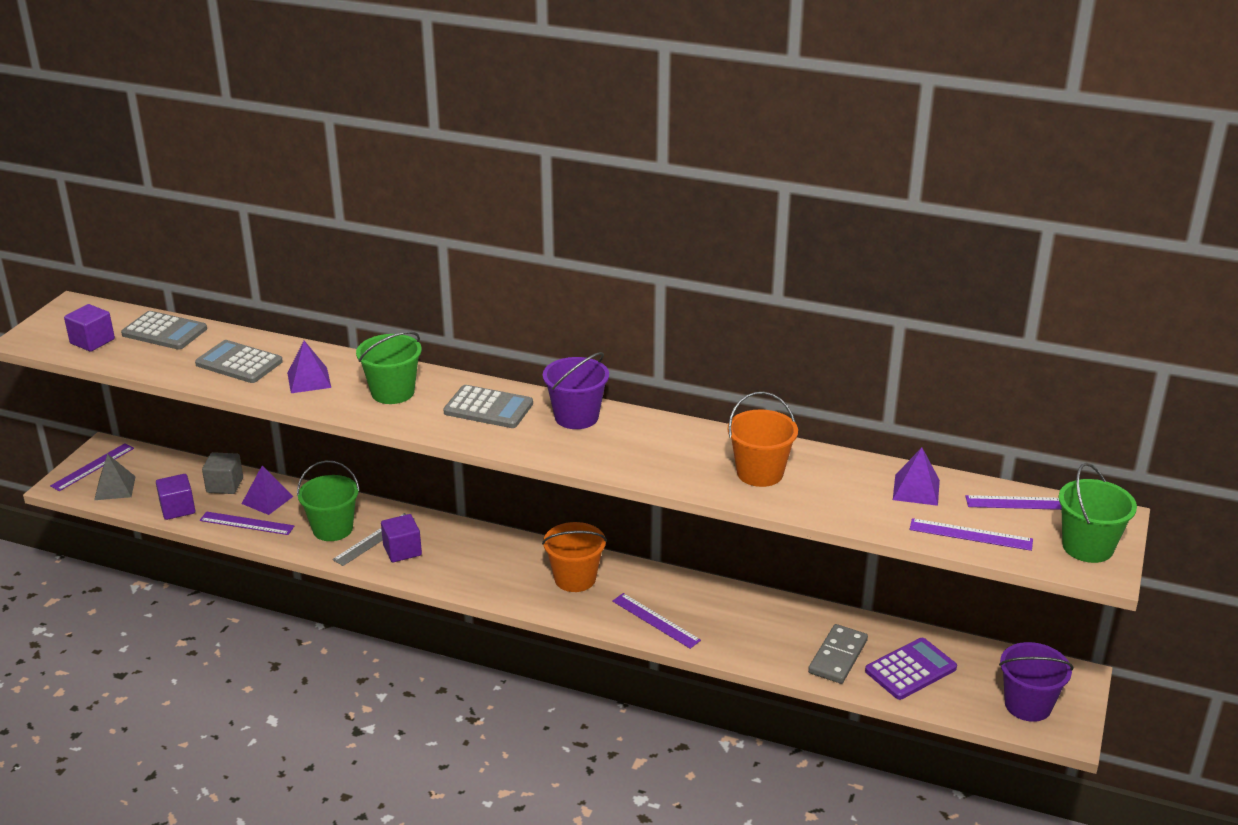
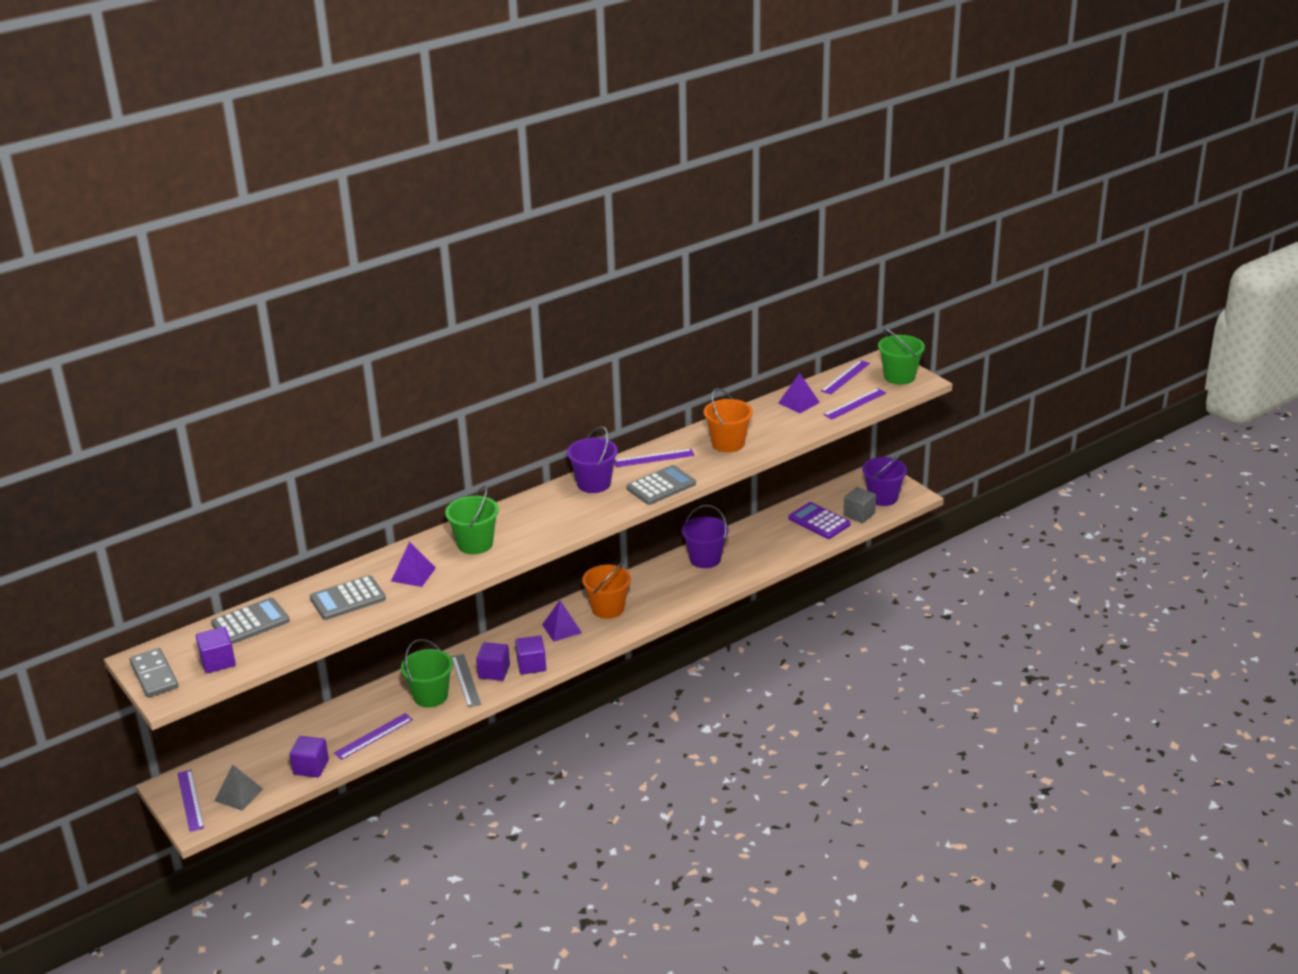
camera: 55 degrees left, 0 degrees up
grey cube [202,452,243,494] -> grey cube moved to [844,487,876,523]
purple pyramid [242,466,293,515] -> purple pyramid moved to [542,600,582,642]
grey calculator [444,385,533,428] -> grey calculator moved to [626,465,696,505]
purple ruler [612,593,701,649] -> purple ruler moved to [614,449,695,467]
grey domino [808,624,868,684] -> grey domino moved to [130,648,179,698]
purple calculator [865,638,957,700] -> purple calculator turned 45 degrees counterclockwise [788,502,851,539]
none -> purple cube [515,636,546,674]
none -> purple bucket [682,505,728,568]

